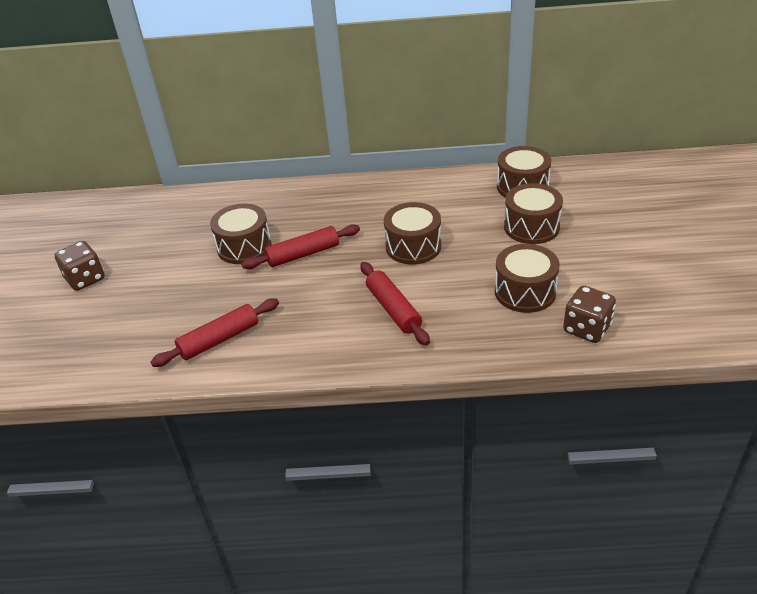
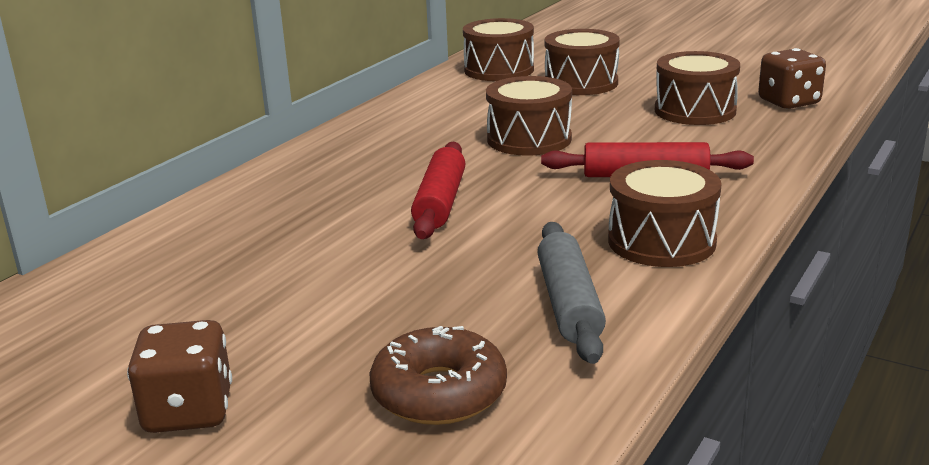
camera: 60 degrees left, 15 degrees down
red rolling pin [151,298,279,367] -> grey rolling pin [538,222,606,364]
brown drum [210,204,271,264] -> brown drum moved to [608,160,722,267]
none -> brown donut [370,326,507,425]

